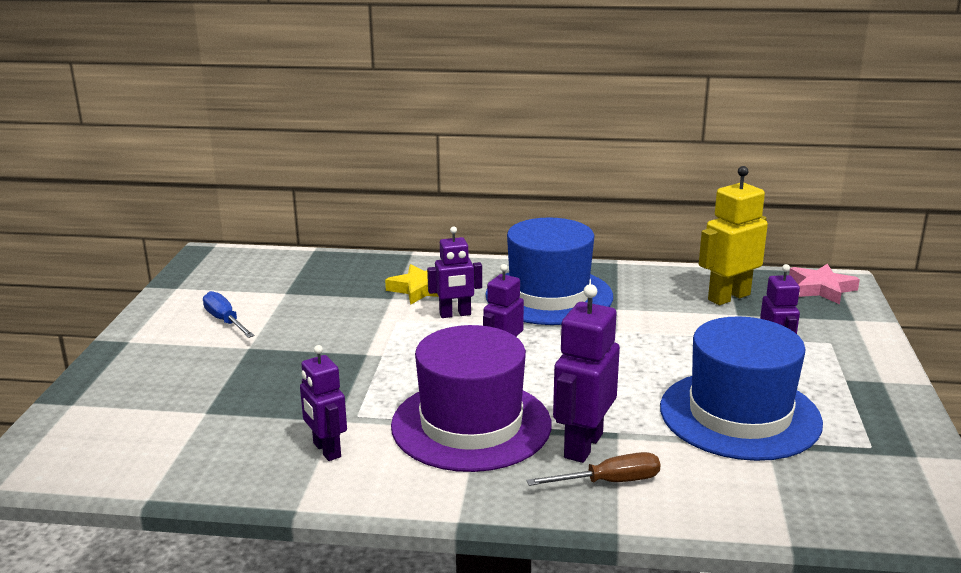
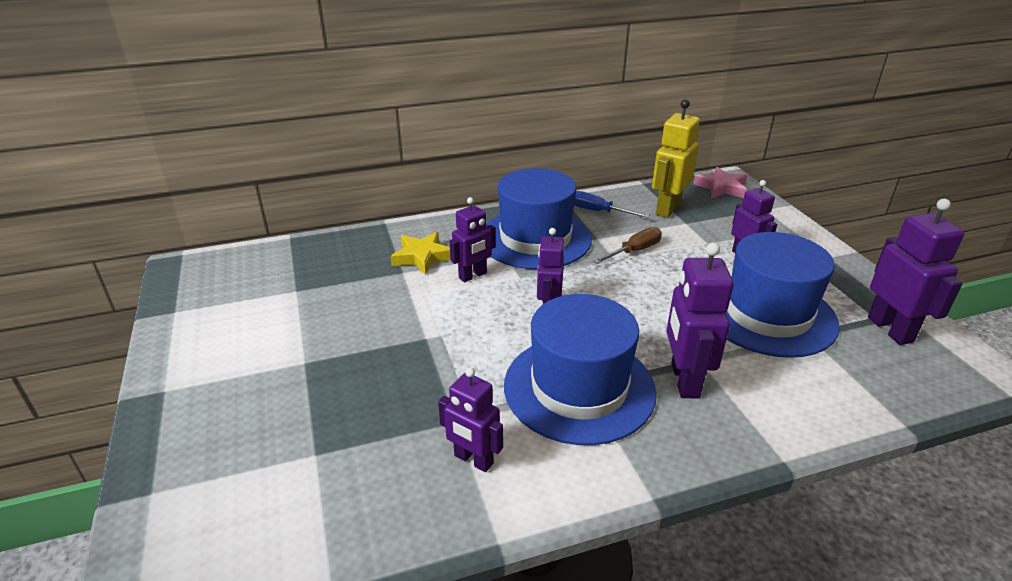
camera: 25 degrees left, 10 degrees up
blue screwdriver [203,291,255,338] -> blue screwdriver moved to [574,191,649,218]
purple hat [391,325,551,472] -> blue hat [504,294,656,445]
brown screwdriver [526,452,660,486] -> brown screwdriver moved to [593,227,662,264]
none -> purple robot [868,199,964,345]

